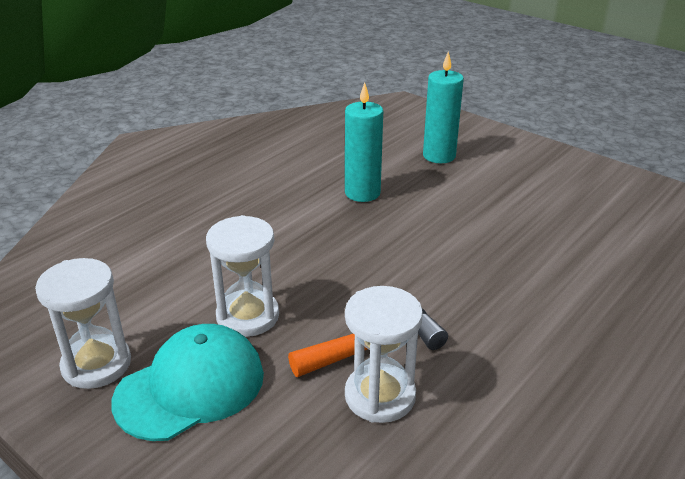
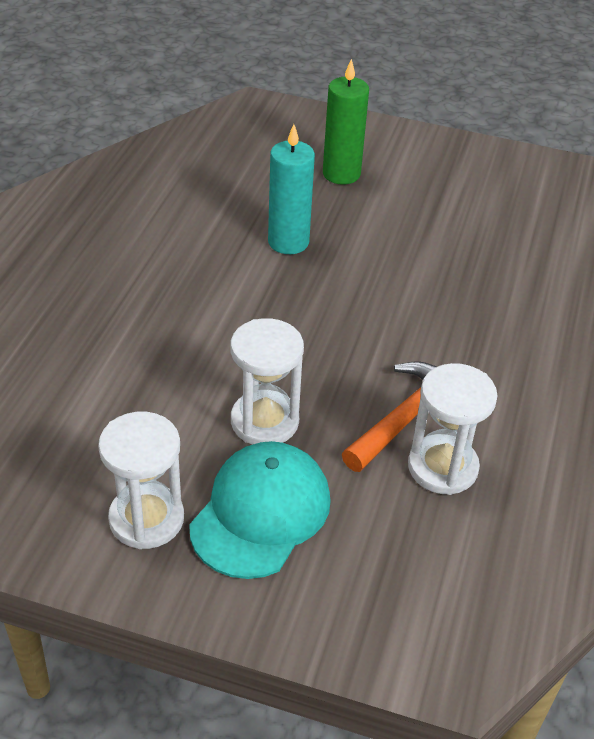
camera: 25 degrees left, 10 degrees up
turquoise candle [423,51,464,163] -> green candle [323,59,369,185]

